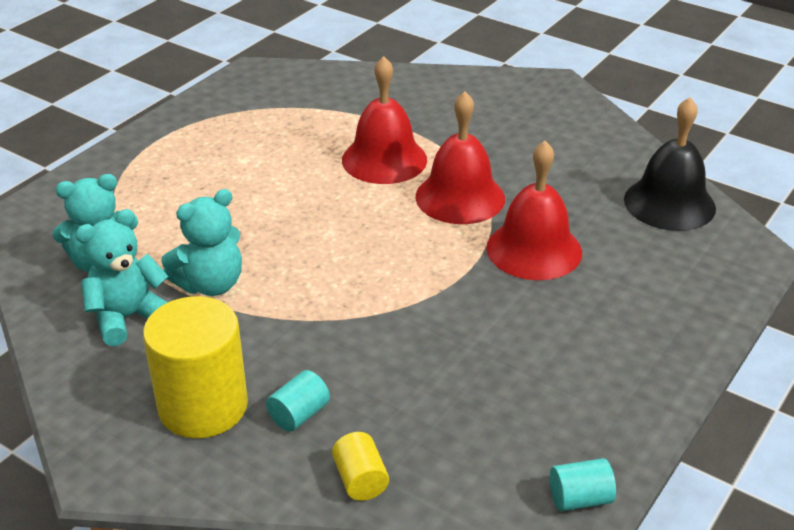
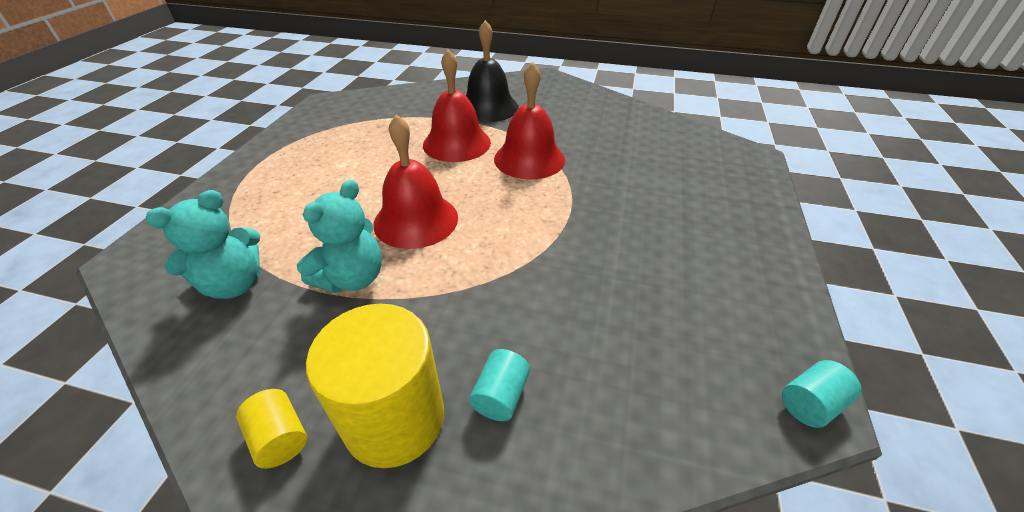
camera: 20 degrees left, 5 degrees up
turquoise teddy bear [75,209,168,346] -> none
yellow cylinder [332,432,389,501] -> yellow cylinder moved to [236,389,307,469]
red bell [486,141,582,280] -> red bell moved to [373,114,458,249]
black bell [624,97,716,231] -> black bell moved to [466,20,519,122]

